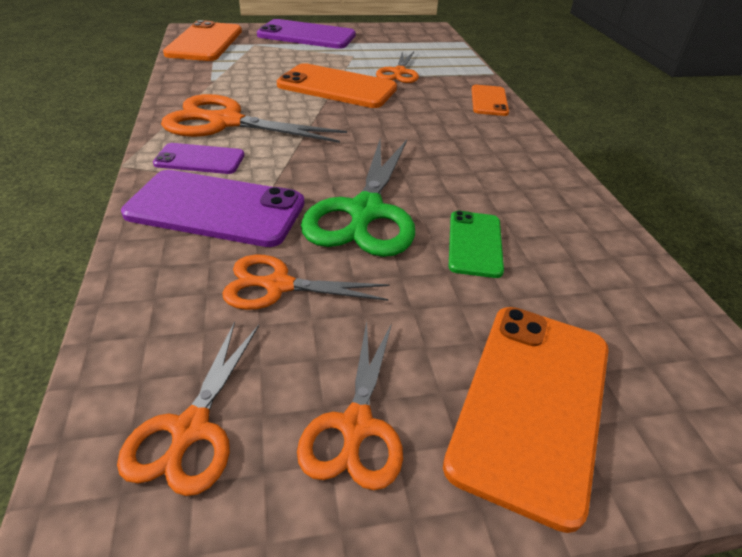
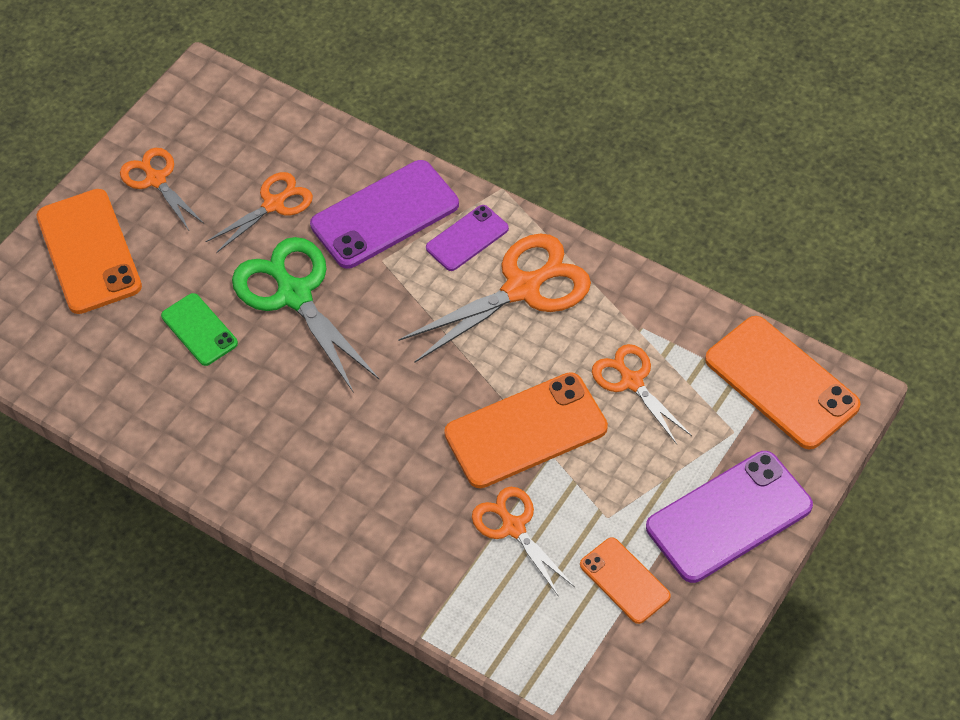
camera: 140 degrees right, 15 degrees up
orange scissors [117,321,259,496] -> orange scissors moved to [592,344,692,444]
orange phone [471,85,509,116] -> orange phone moved to [580,537,671,624]

